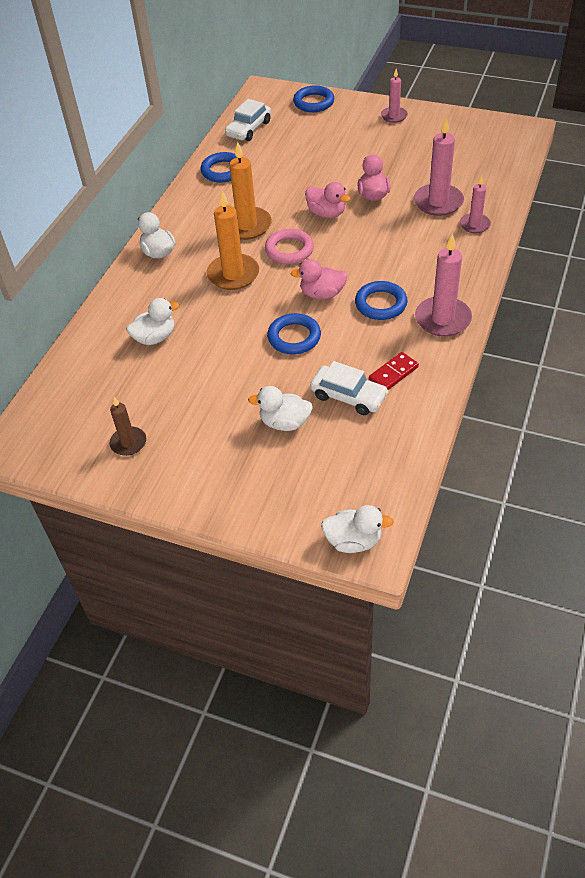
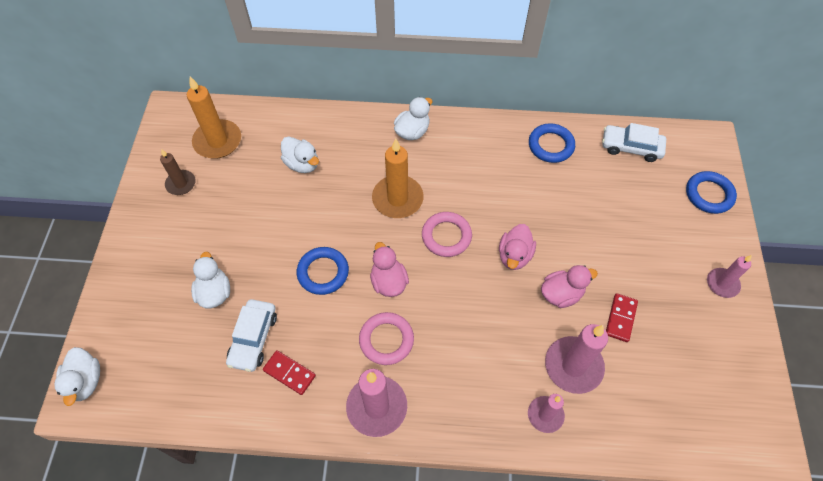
camera: 70 degrees right, 10 degrees up
orange candle [229,142,272,240] -> orange candle moved to [187,77,241,159]
blue ring [355,281,408,320] -> pink ring [359,312,414,365]
none -> red domino [606,293,638,342]

